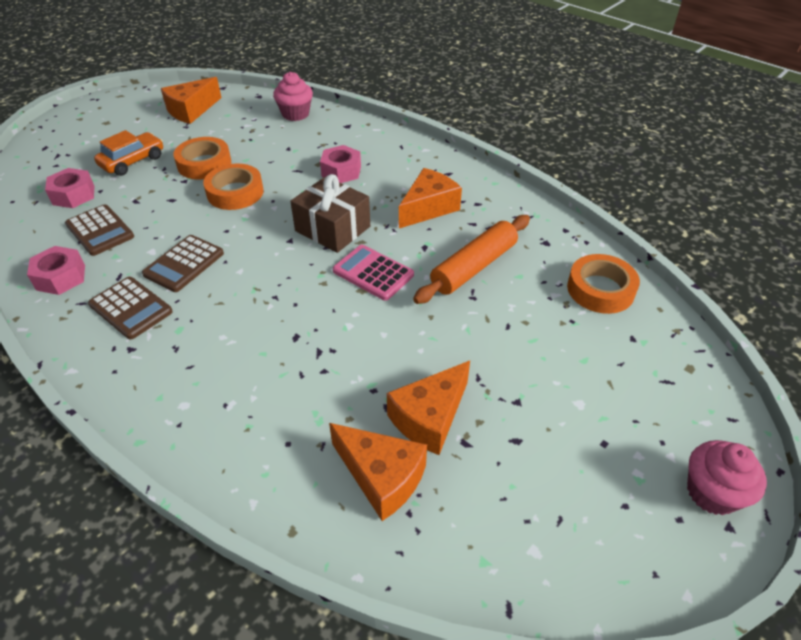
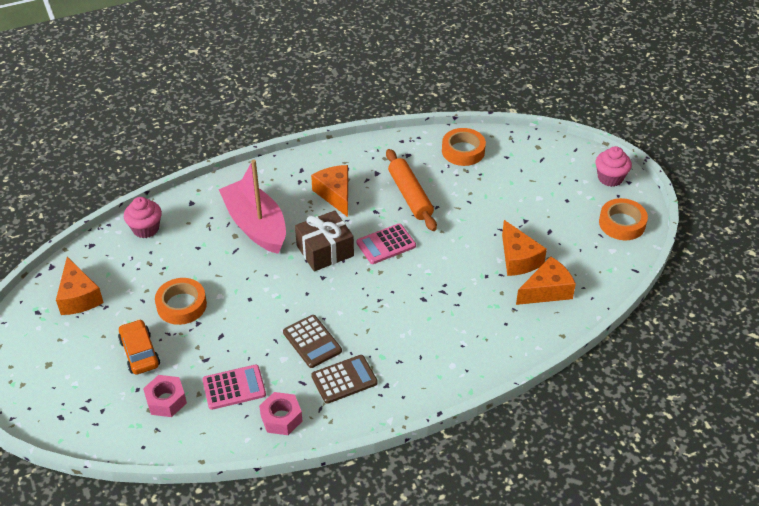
camera: 65 degrees left, 0 degrees up
brown calculator [65,204,134,256] -> pink calculator [202,365,266,410]
orange tape [203,164,264,210] -> orange tape moved to [599,198,648,240]
pink nut [320,145,361,183] -> pink boat [219,160,286,254]

